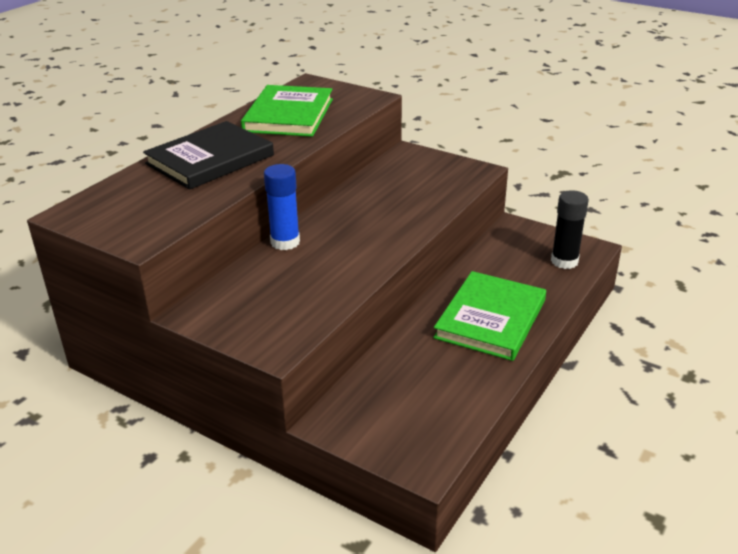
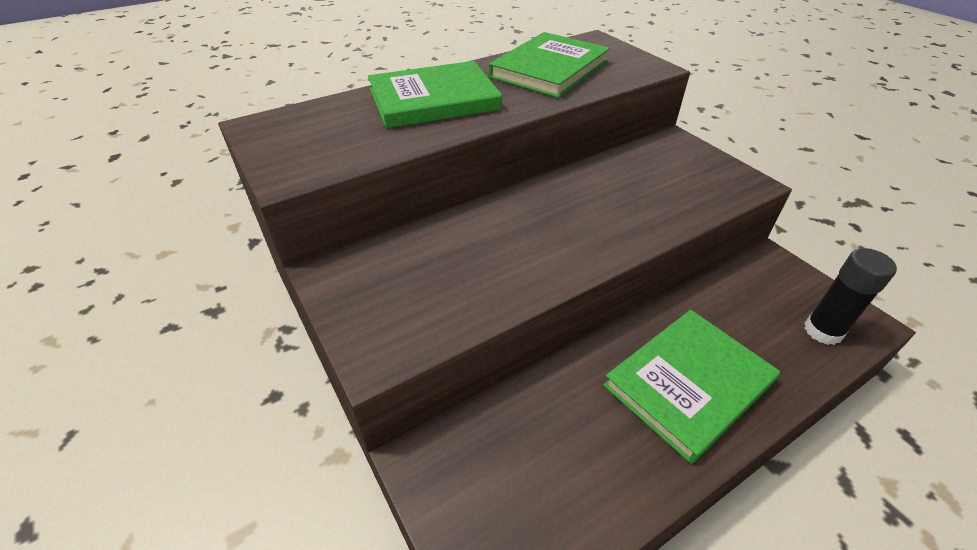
camera: 25 degrees right, 10 degrees up
black book [143,121,274,190] -> green book [368,61,502,128]
blue glue stick [264,164,300,250] -> none

